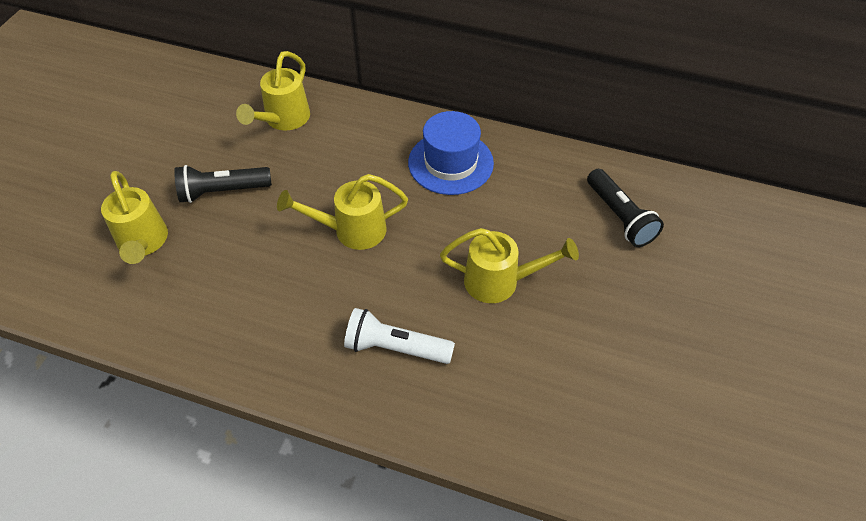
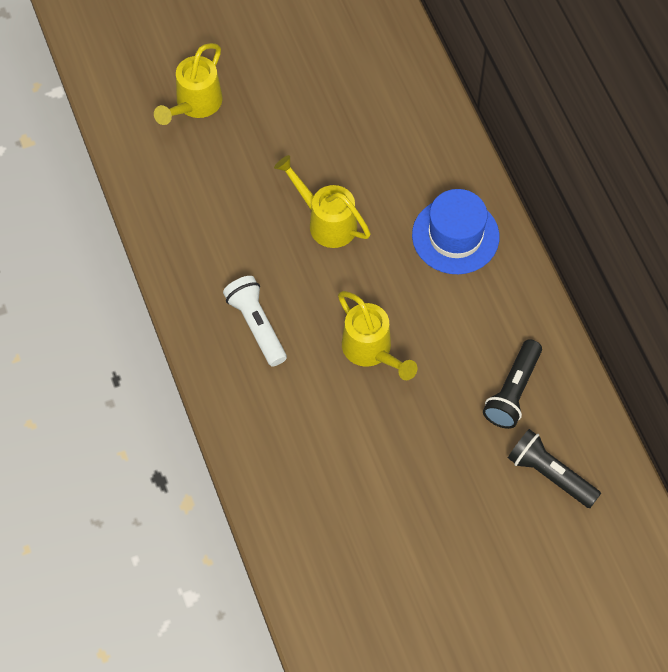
camera: 50 degrees right, 10 degrees up
black flashlight [174,165,272,203] -> black flashlight moved to [508,429,601,508]
yellow watering can [236,51,310,130] -> none

